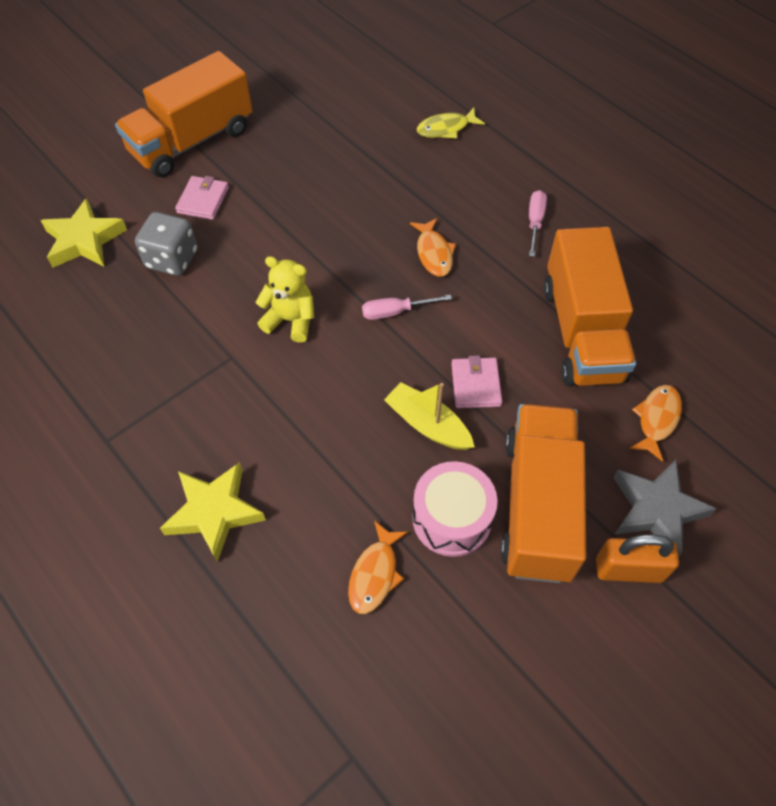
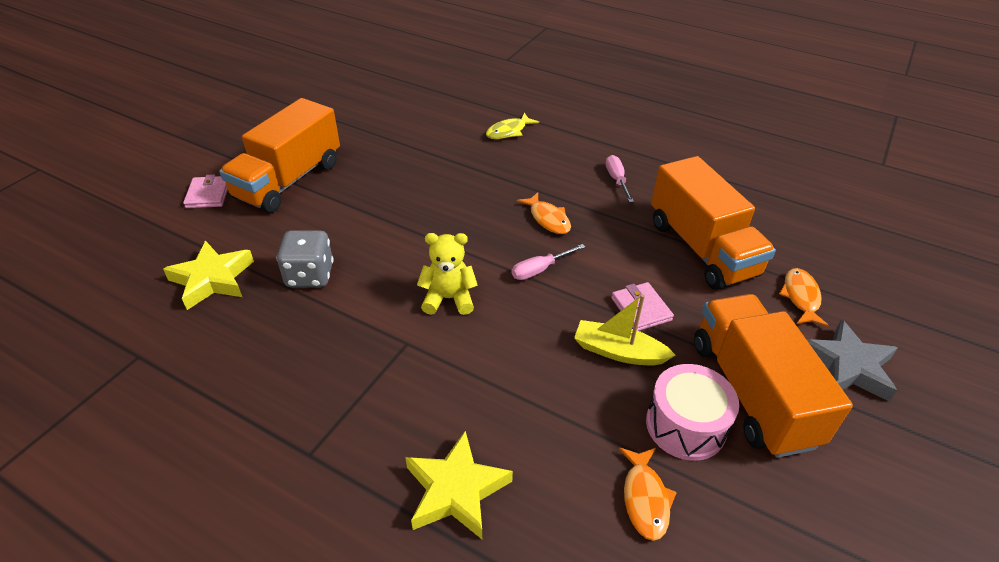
camera: 20 degrees left, 15 degrees down
pink wallet [175,176,229,220] -> pink wallet moved to [183,174,228,208]
orange padlock [596,534,679,583] -> none

